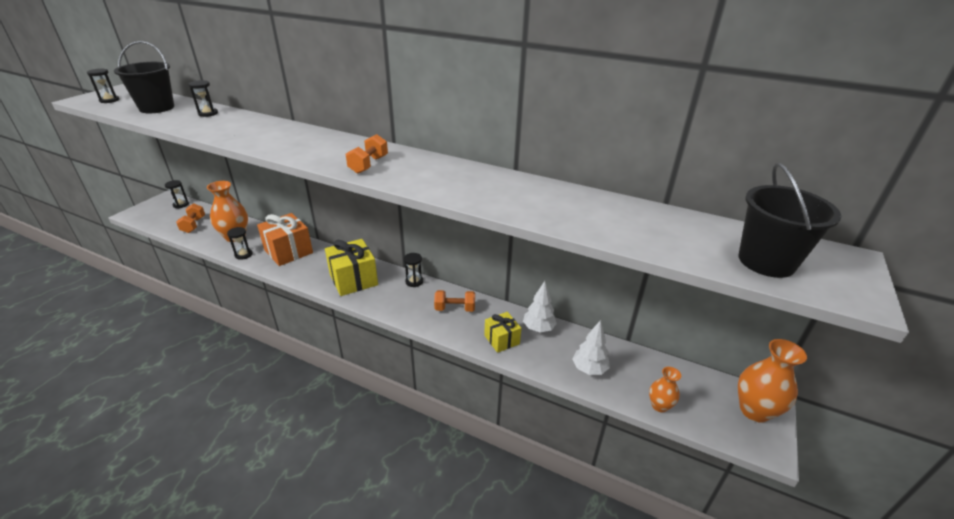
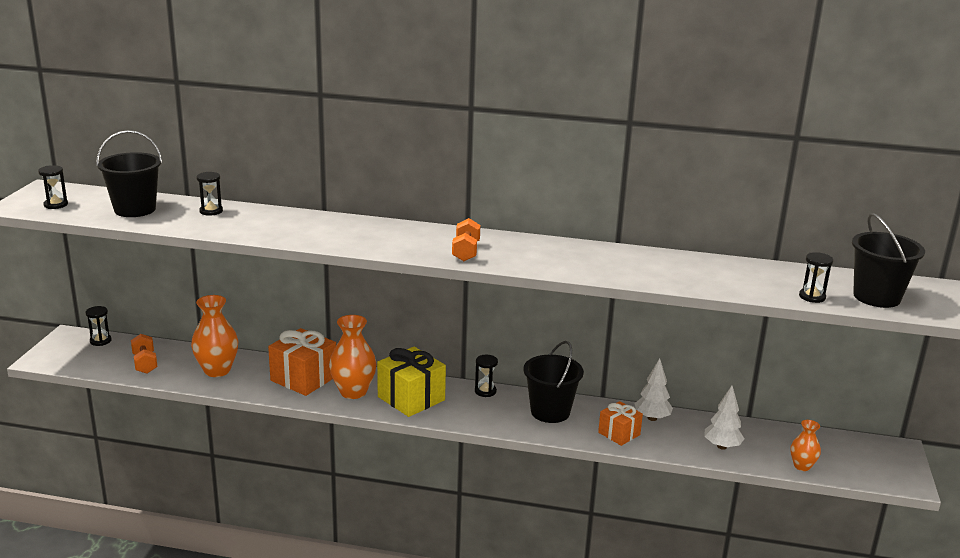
camera: 15 degrees left, 10 degrees down
black hourglass [227,227,253,260] -> black hourglass moved to [799,252,833,303]
orange dumbbell [434,290,475,312] -> black bucket [524,341,584,423]
yellow gift [484,312,521,353] -> orange gift [598,401,643,446]
orange vase [738,339,807,423] -> orange vase moved to [329,315,377,399]

